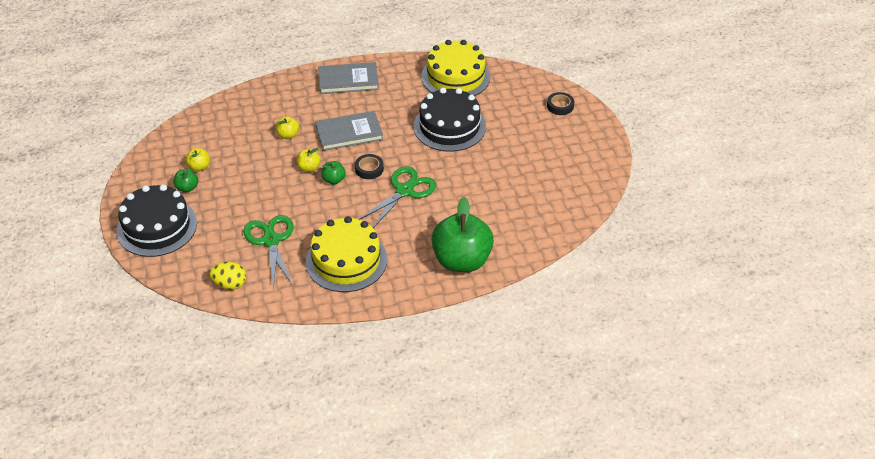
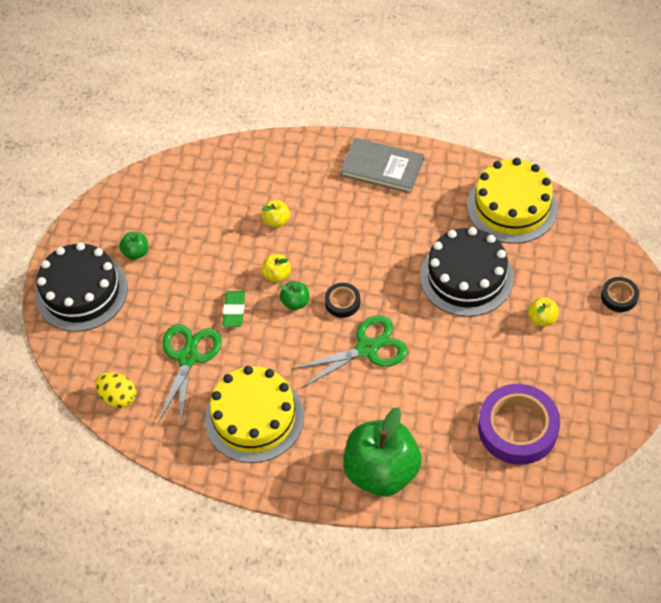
camera: 30 degrees right, 10 degrees up
yellow apple [185,148,210,171] -> yellow apple moved to [528,297,559,326]
grey book [315,111,383,151] -> none
none -> green eraser [222,291,245,327]
none -> purple tape [478,384,560,465]

